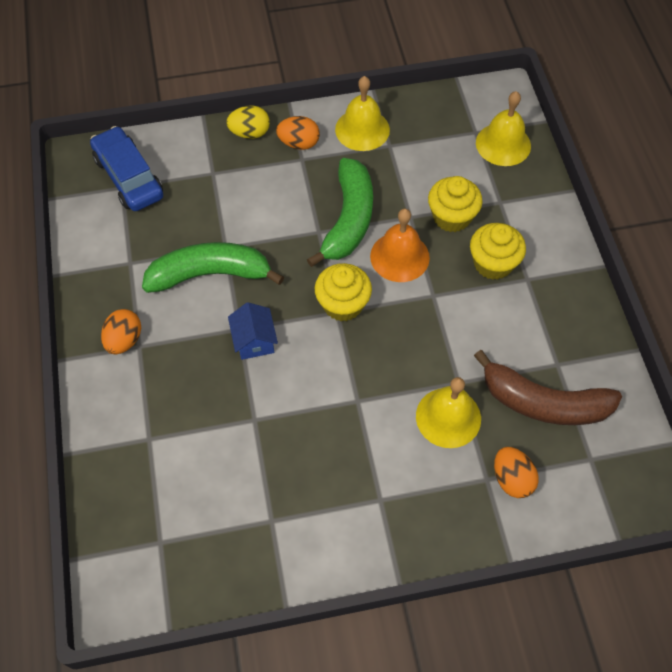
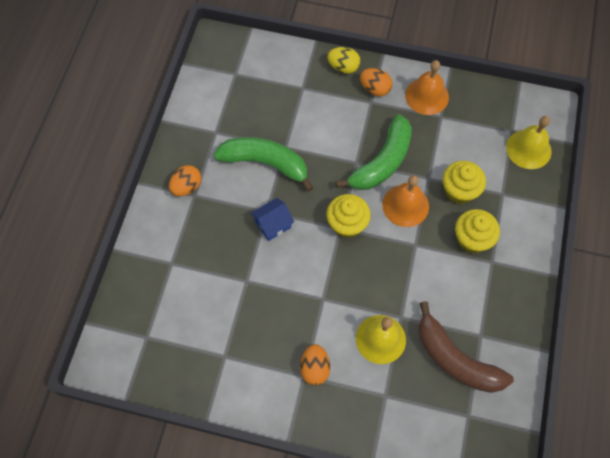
camera: 25 degrees right, 5 degrees up
blue car [90,126,163,211] -> none
blue house [228,302,278,360] -> blue house turned 45 degrees clockwise [251,198,294,241]
yellow bell [335,76,390,151] -> orange bell [405,60,449,115]
orange egg [494,447,539,498] -> orange egg moved to [300,344,330,386]

